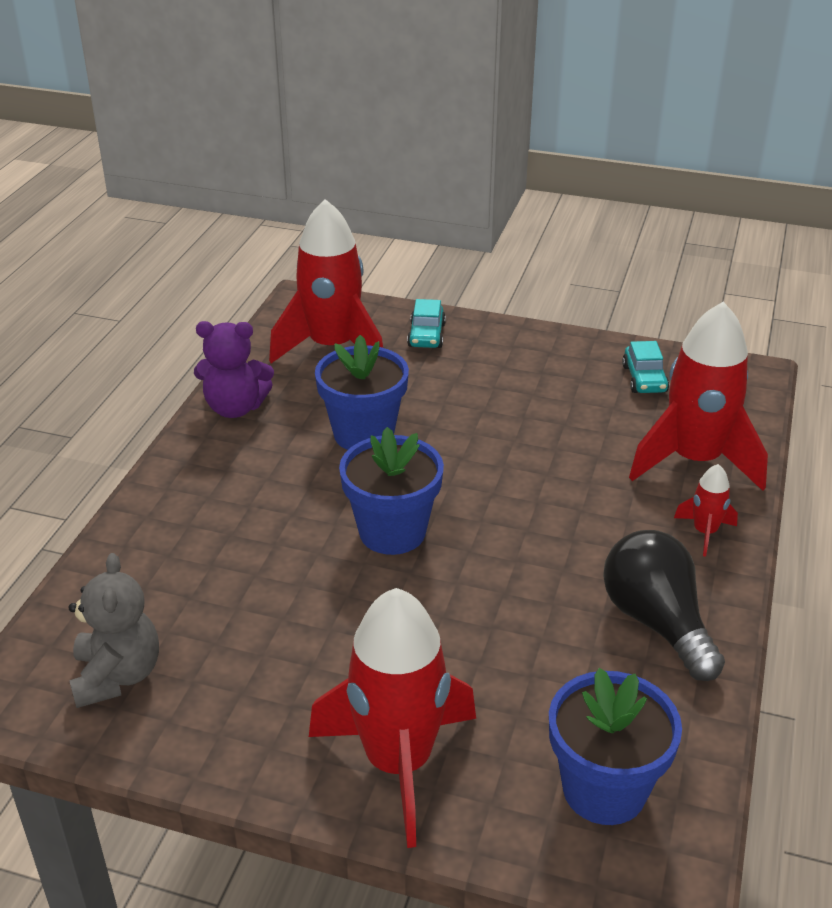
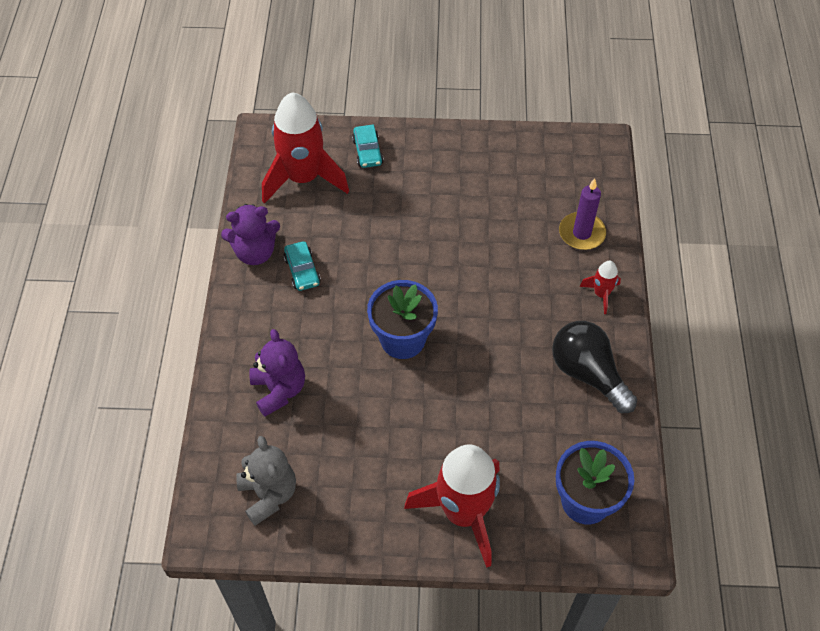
camera: 15 degrees left, 20 degrees up
blue flower pot [315,335,409,450] -> none
turquoise car [622,341,669,393] -> turquoise car moved to [284,241,321,291]
red rocket [629,302,768,491] -> purple candle [559,178,606,250]
none -> purple teddy bear [249,329,305,417]

